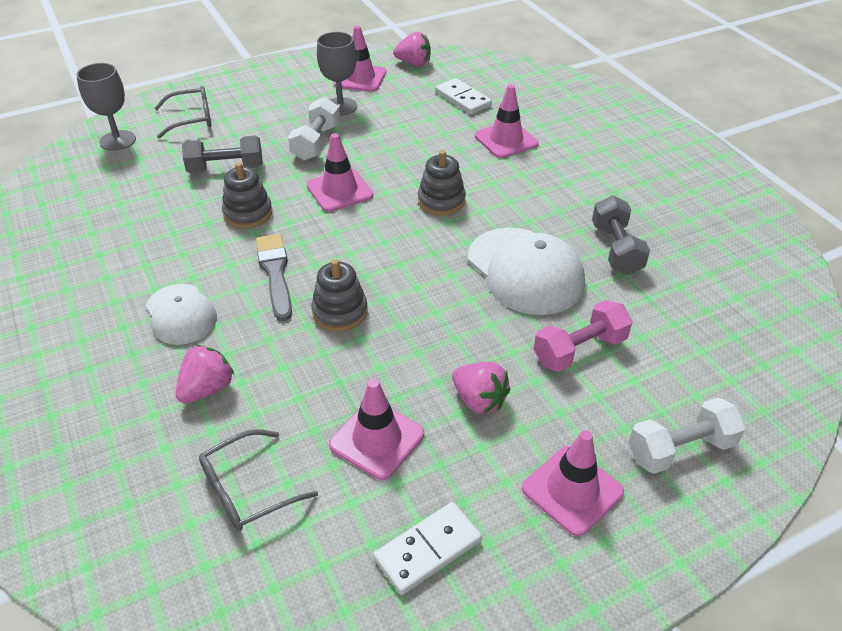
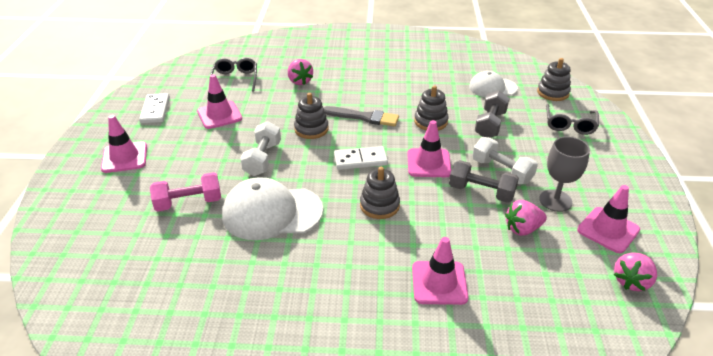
camera: 120 degrees right, 5 degrees down
grey goblet [76,63,136,151] -> grey stacking toy [537,58,571,101]
white cap [146,284,217,345] -> white cap moved to [469,71,518,97]
white domino [435,78,492,114] -> white domino moved to [334,146,388,170]
pink strawberry [452,362,510,414] -> pink strawberry moved to [505,200,547,236]
pink dumbbell [534,300,633,372] -> pink dumbbell turned 75 degrees clockwise [150,172,221,211]
grey dumbbell [592,196,650,275] -> grey dumbbell moved to [449,160,519,203]
white dumbbell [629,397,746,474] -> white dumbbell moved to [240,121,281,176]

